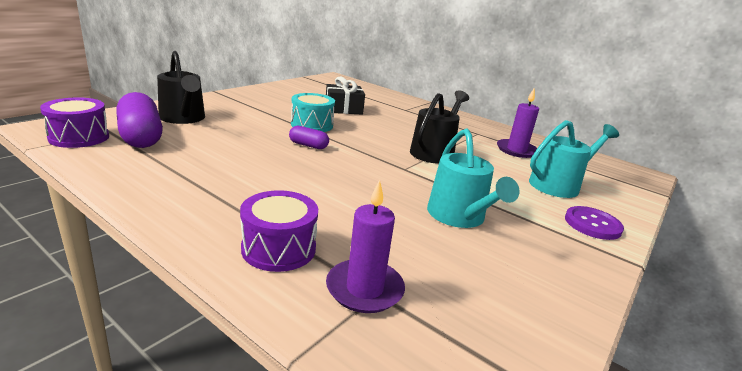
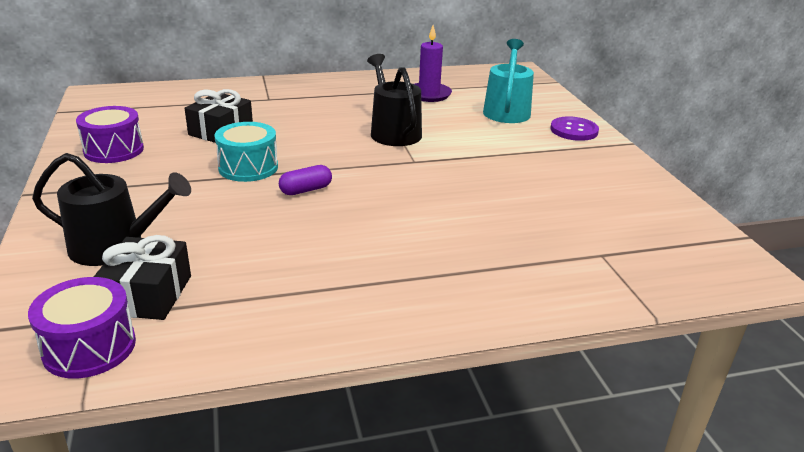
camera: 50 degrees left, 5 degrees up
purple capsule [116,92,163,148] -> black gift [94,235,191,320]
purple drum [240,190,318,272] -> purple drum moved to [76,106,144,163]
purple candle [326,180,405,313] -> none
turquoise watering can [427,129,519,228] -> none

